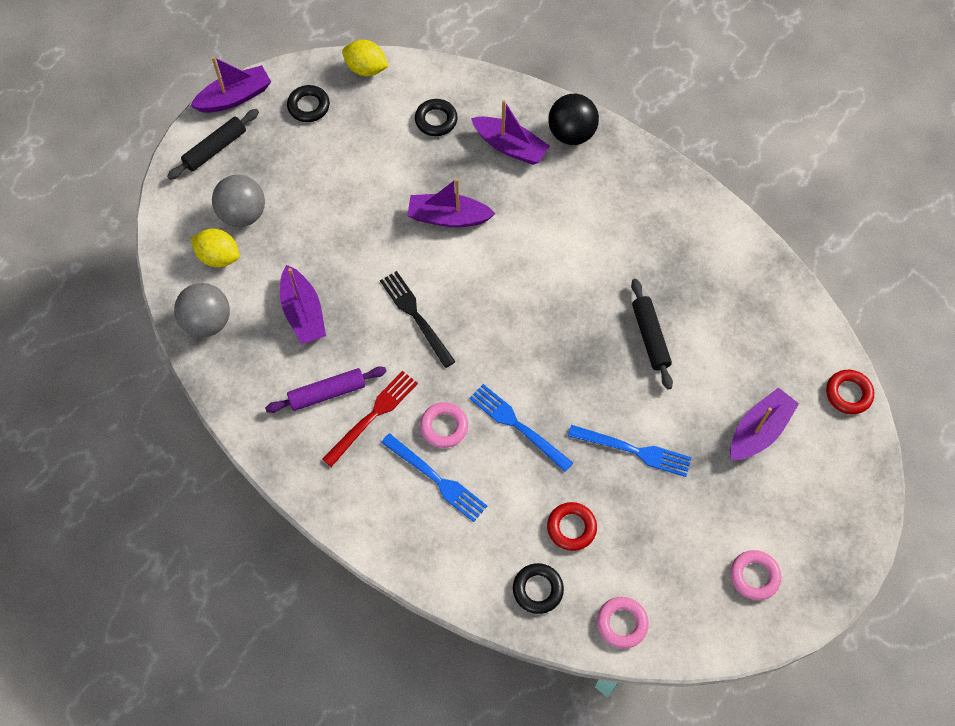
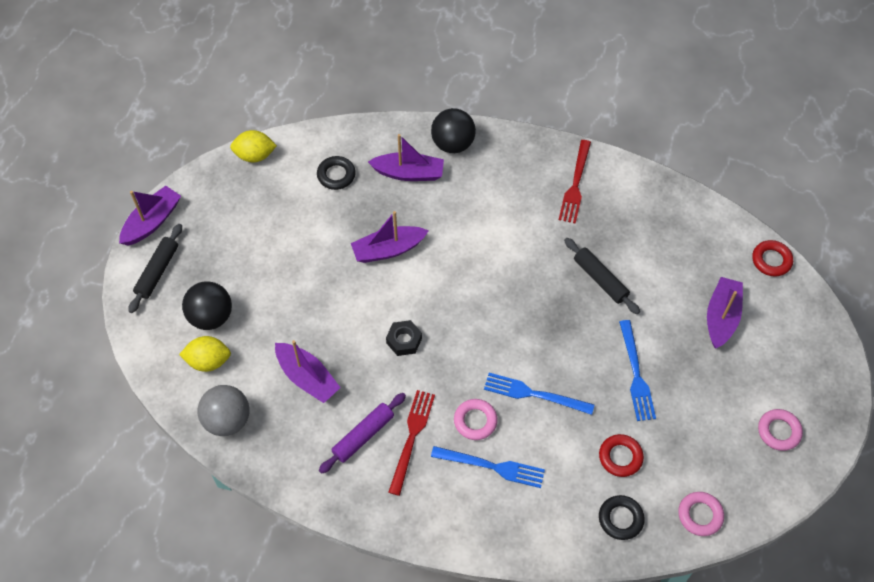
camera: 25 degrees left, 5 degrees down
grey ball [212,175,265,227] -> black ball [182,281,232,330]
black ring [287,85,330,122] -> none
black fork [380,271,456,368] -> black nut [386,320,422,356]
blue fork [568,425,692,477] -> blue fork turned 90 degrees clockwise [619,320,656,421]
none -> red fork [559,140,591,223]

